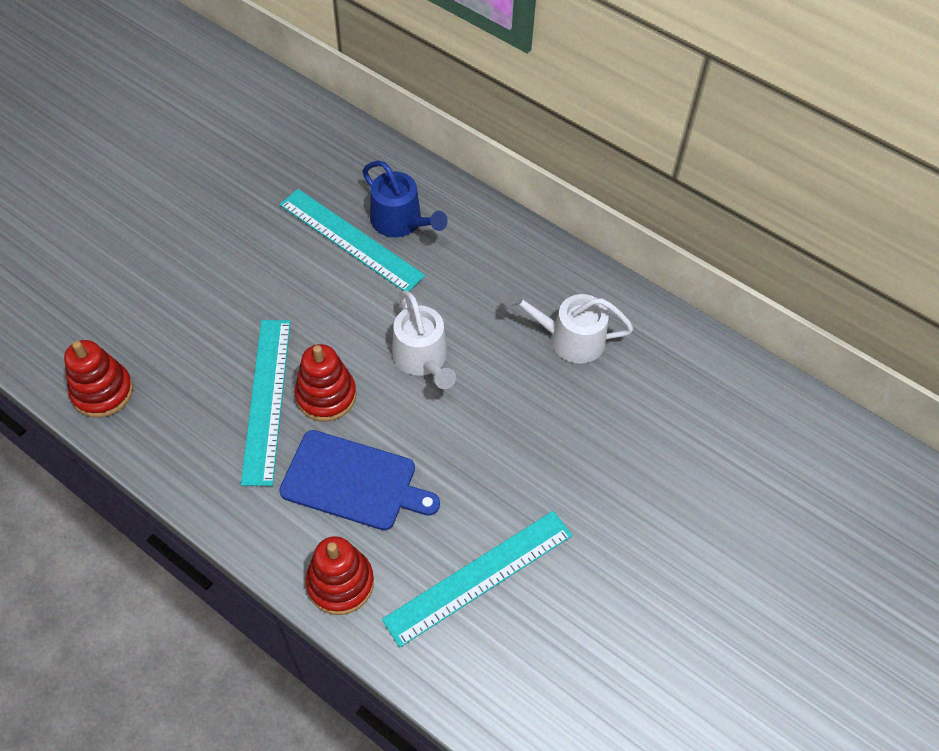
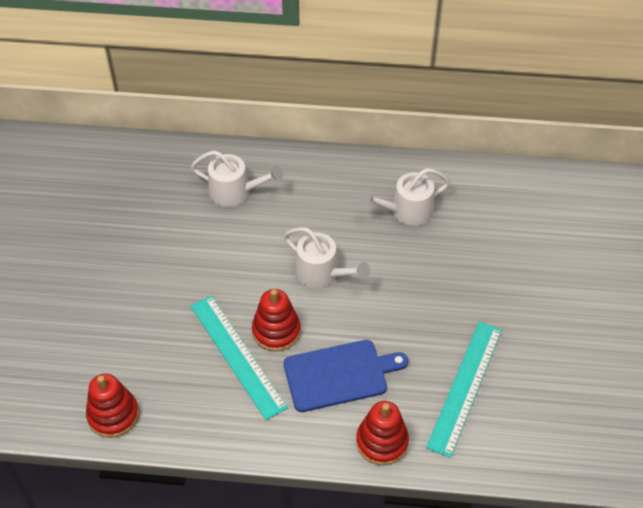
camera: 30 degrees left, 5 degrees down
turquoise ruler [279,189,425,292] -> none
blue watering can [362,161,448,237] -> white watering can [191,151,283,207]

